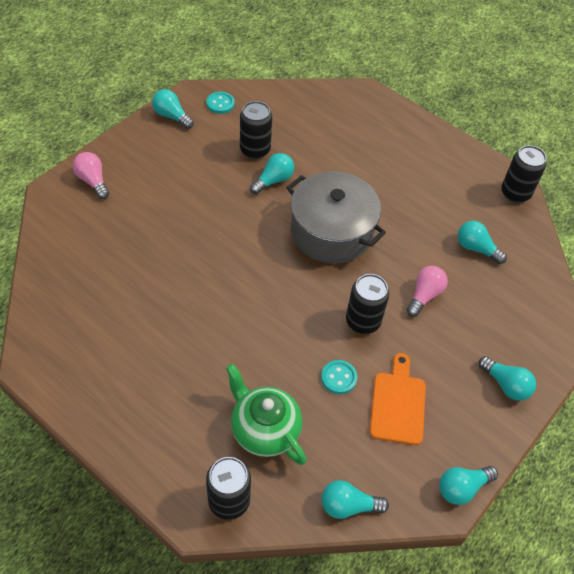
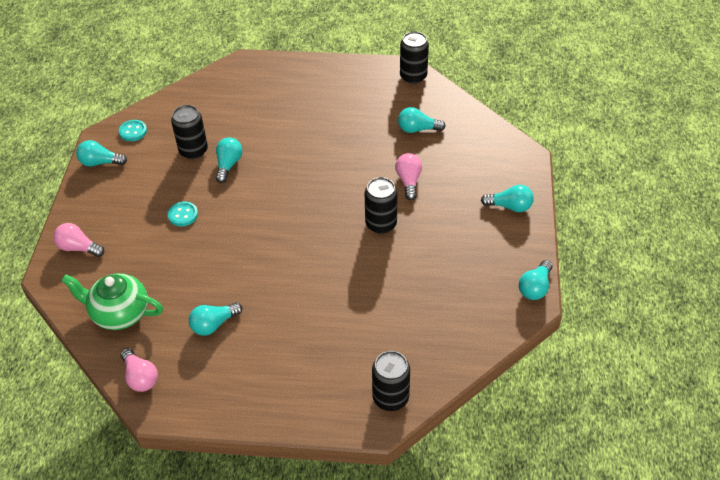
camera: 30 degrees left, 5 degrees down
green teapot [226,364,307,465] -> green teapot moved to [61,273,163,330]
grey pot [287,171,386,264] -> none
turquoise button [321,360,357,394] -> turquoise button moved to [168,202,198,226]
turquoise light bulb [321,480,389,519] -> turquoise light bulb moved to [189,302,242,336]
orange cutting board [370,353,426,445] -> none
none -> pink light bulb [121,348,158,392]

